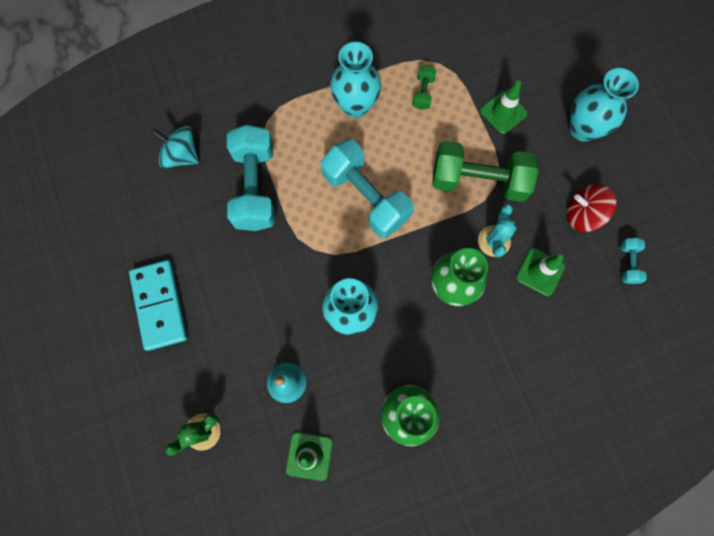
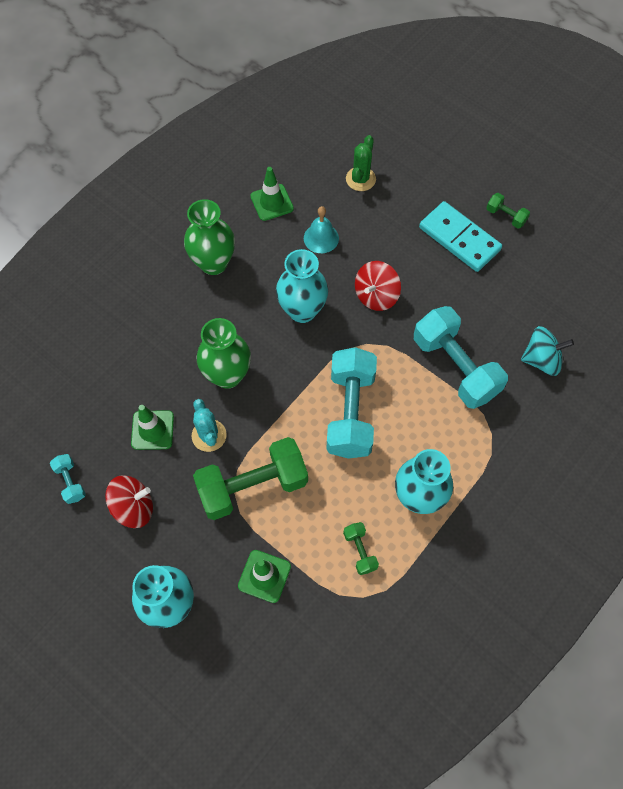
camera: 150 degrees right, 10 degrees down
turquoise dumbbell [321,139,414,238] -> turquoise dumbbell turned 75 degrees clockwise [326,347,377,459]
none -> red spinning top [355,261,401,311]
none -> green dumbbell [486,193,530,228]

